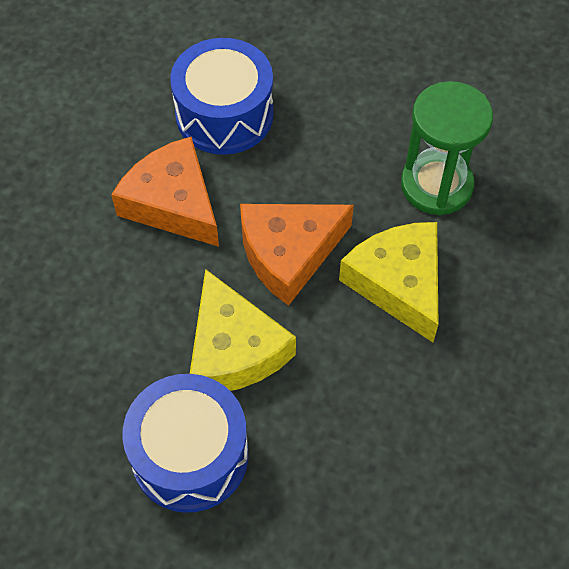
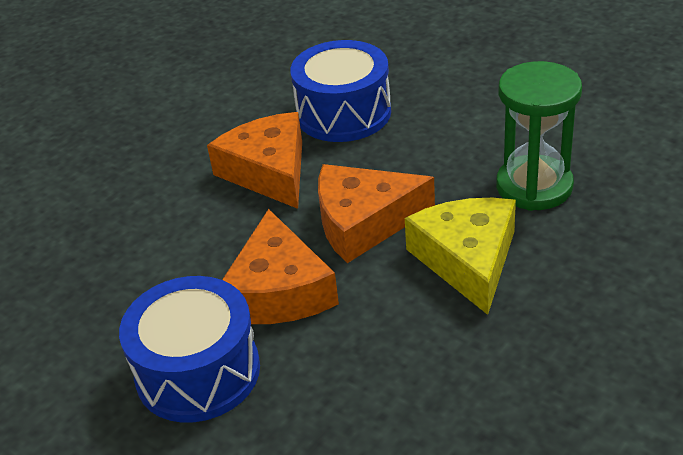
camera: 20 degrees right, 20 degrees down
yellow cheese [190,269,296,391] -> orange cheese [222,209,339,324]

